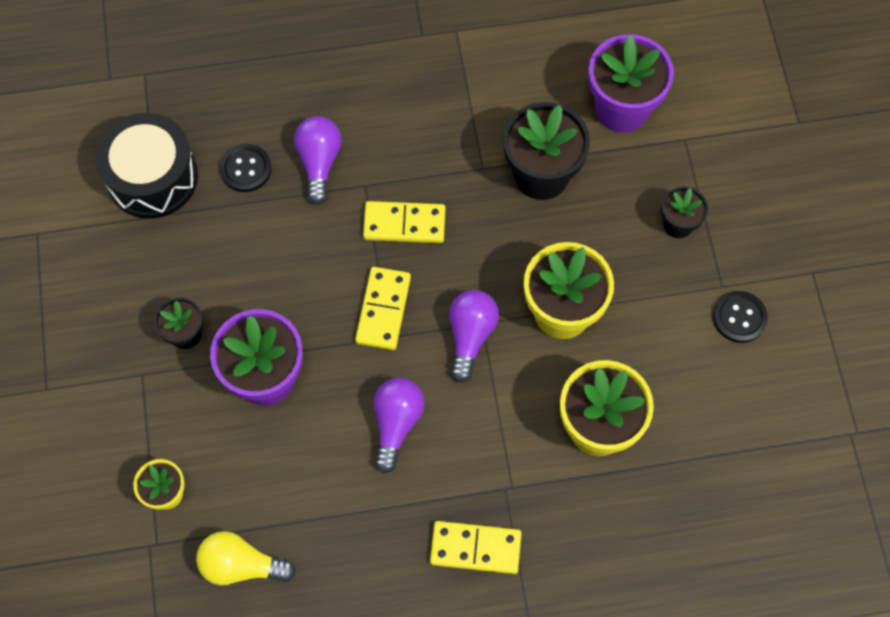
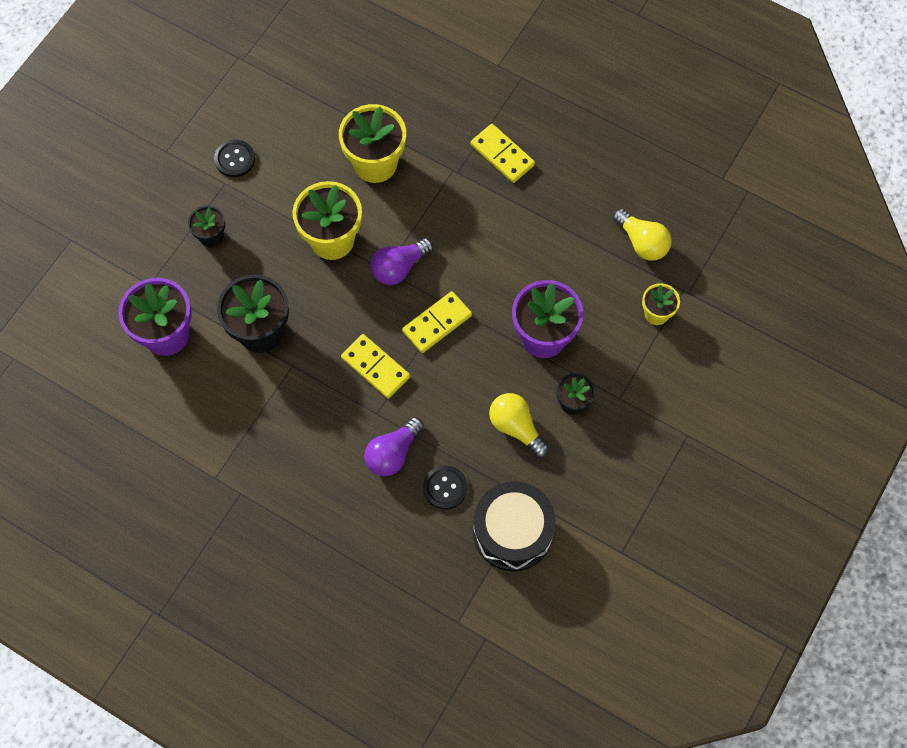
camera: 140 degrees left, 0 degrees up
purple light bulb [374,378,425,473] -> none
none -> yellow light bulb [489,393,549,458]

